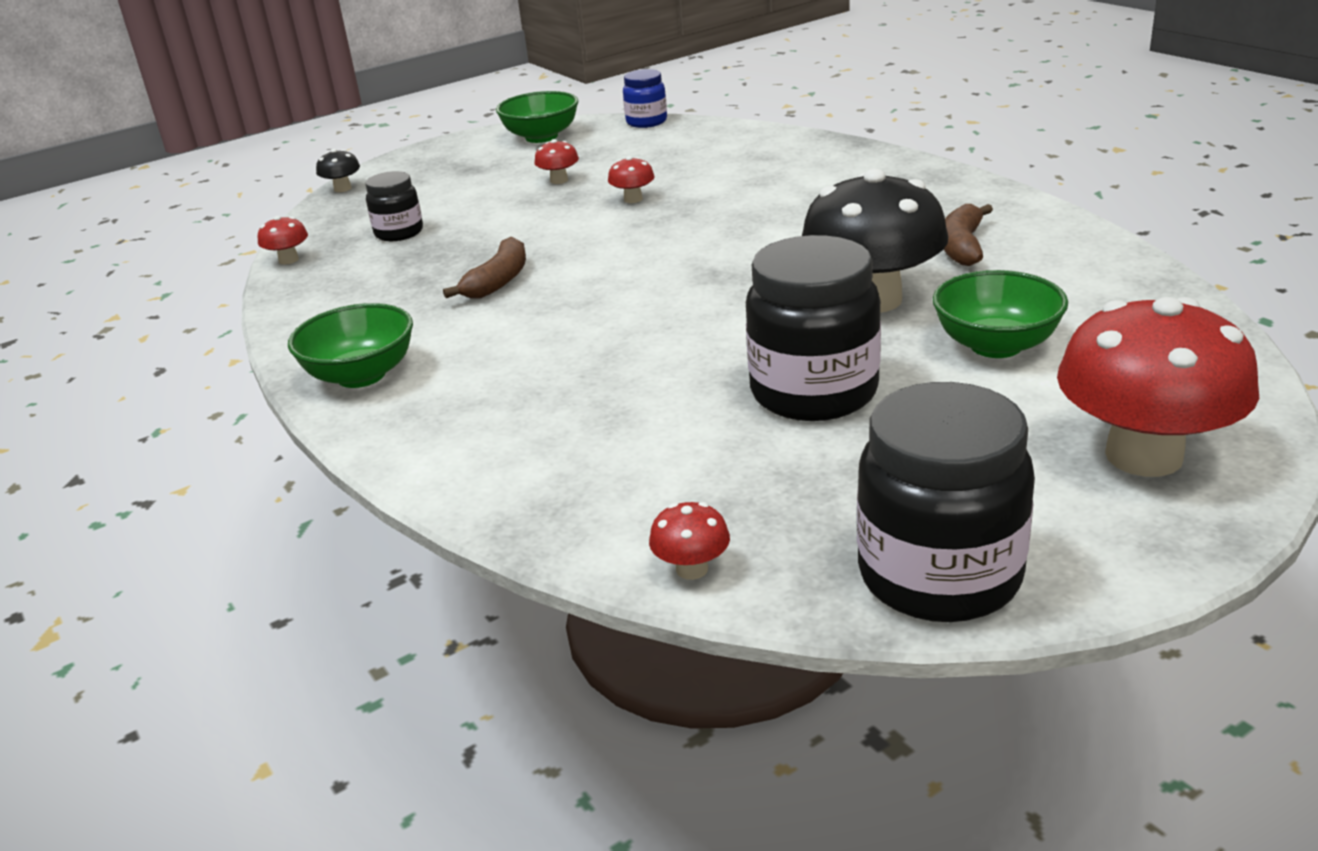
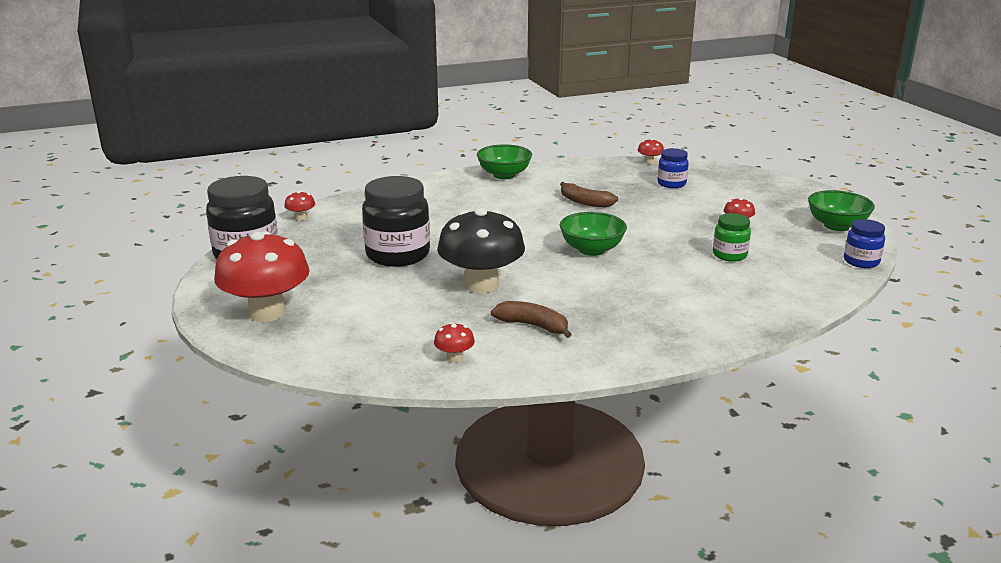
camera: 100 degrees right, 5 degrees down
black mushroom [316,149,360,192] -> none
black jar [365,171,423,241] -> blue jar [657,148,689,188]
red mushroom [608,156,655,203] -> red mushroom moved to [434,322,475,363]
green bowl [933,270,1068,358] -> green bowl moved to [560,212,627,256]
none -> green jar [713,213,751,262]

